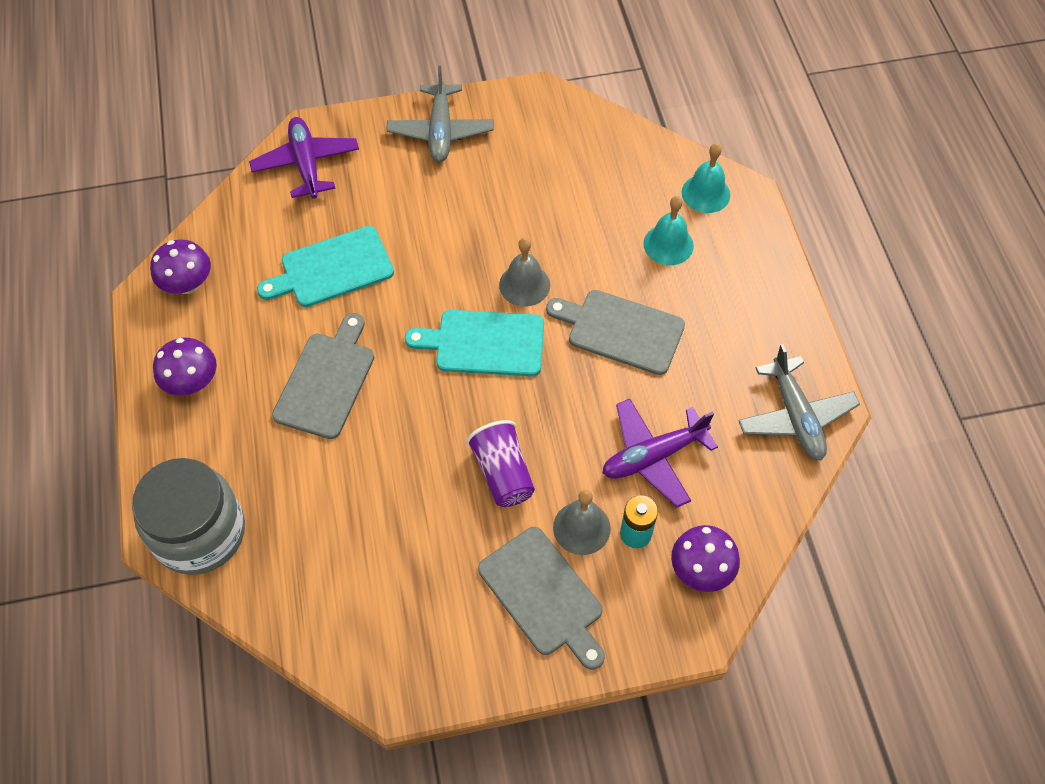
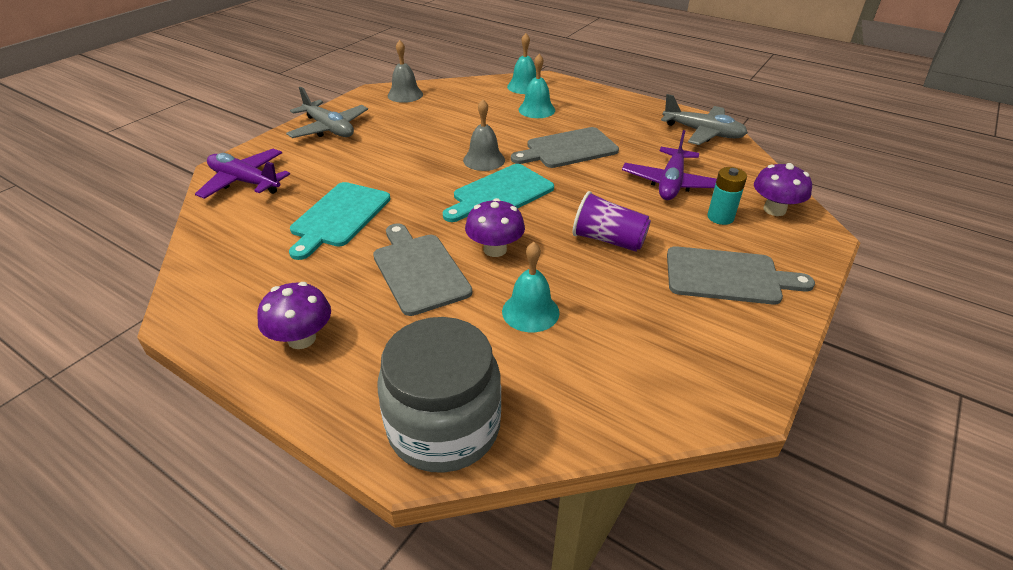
camera: 45 degrees left, 20 degrees down
purple mushroom [150,240,211,294] -> purple mushroom moved to [465,198,525,257]
grey bell [553,490,611,555] -> grey bell moved to [388,40,423,103]
none -> turquoise bell [502,242,559,332]

